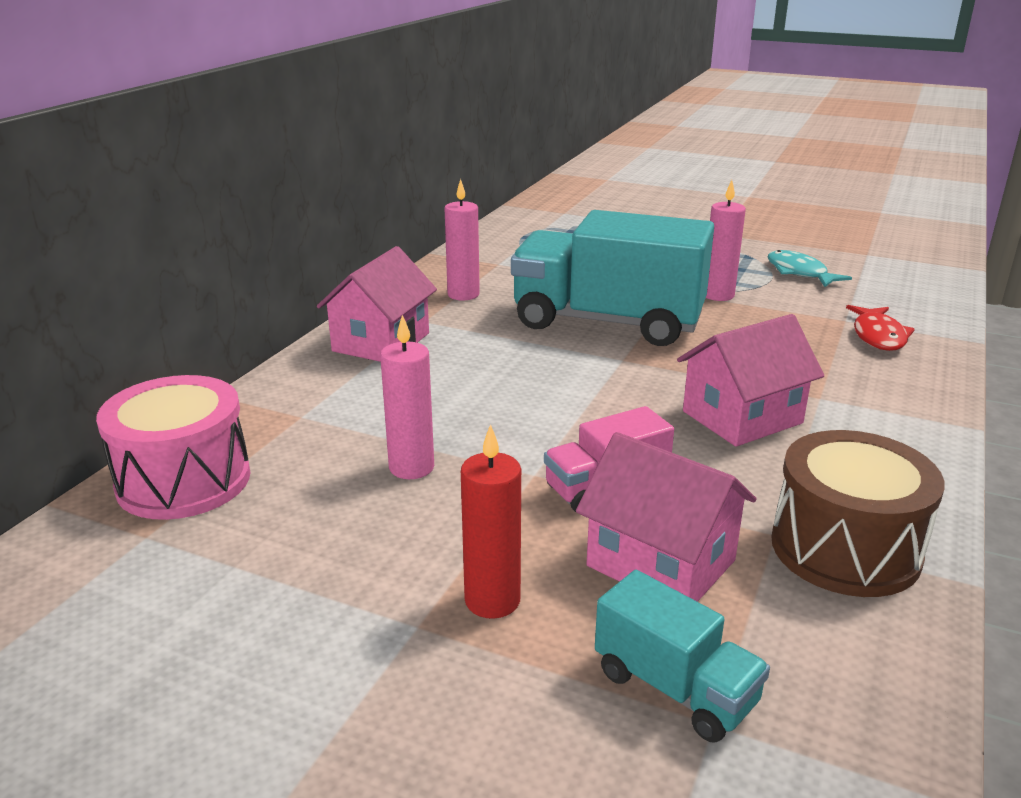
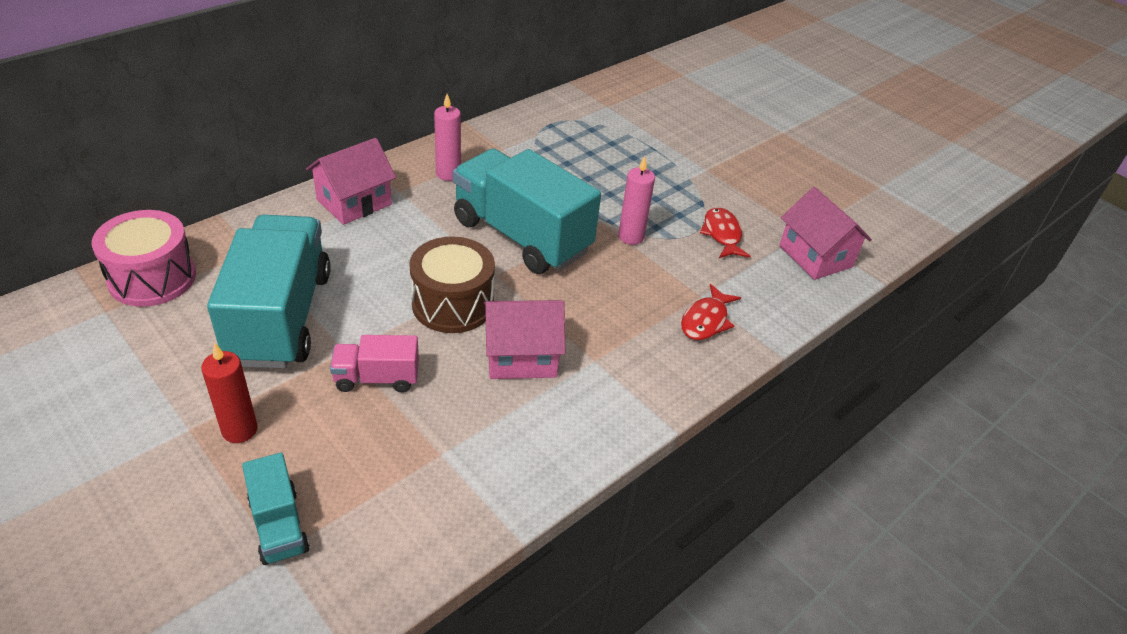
camera: 20 degrees right, 15 degrees up
pink candle [380,315,434,479] -> turquoise truck [207,215,331,368]
pink house [576,432,756,602] -> pink house moved to [779,187,872,280]
turquoise fish [768,250,852,287] -> red fish [700,207,751,258]
brown drum [771,430,945,597] -> brown drum moved to [409,236,495,333]

